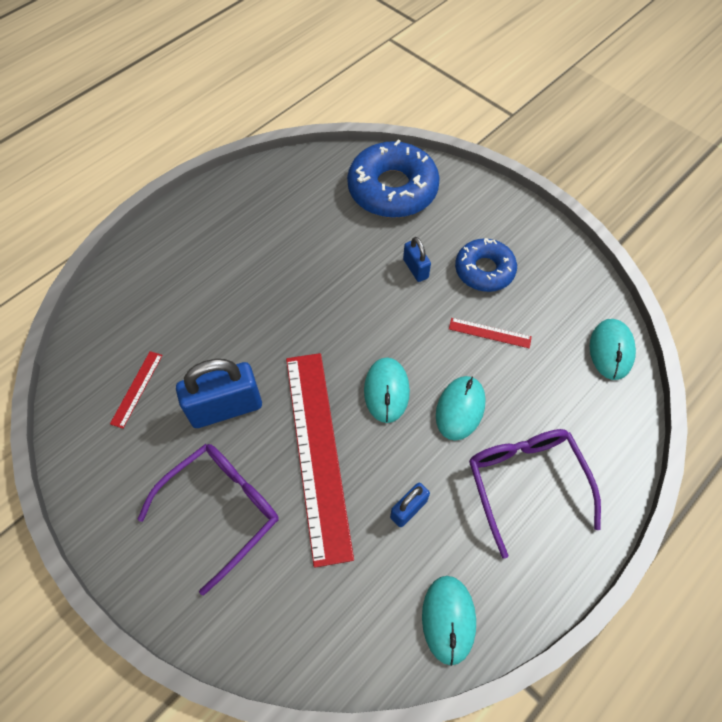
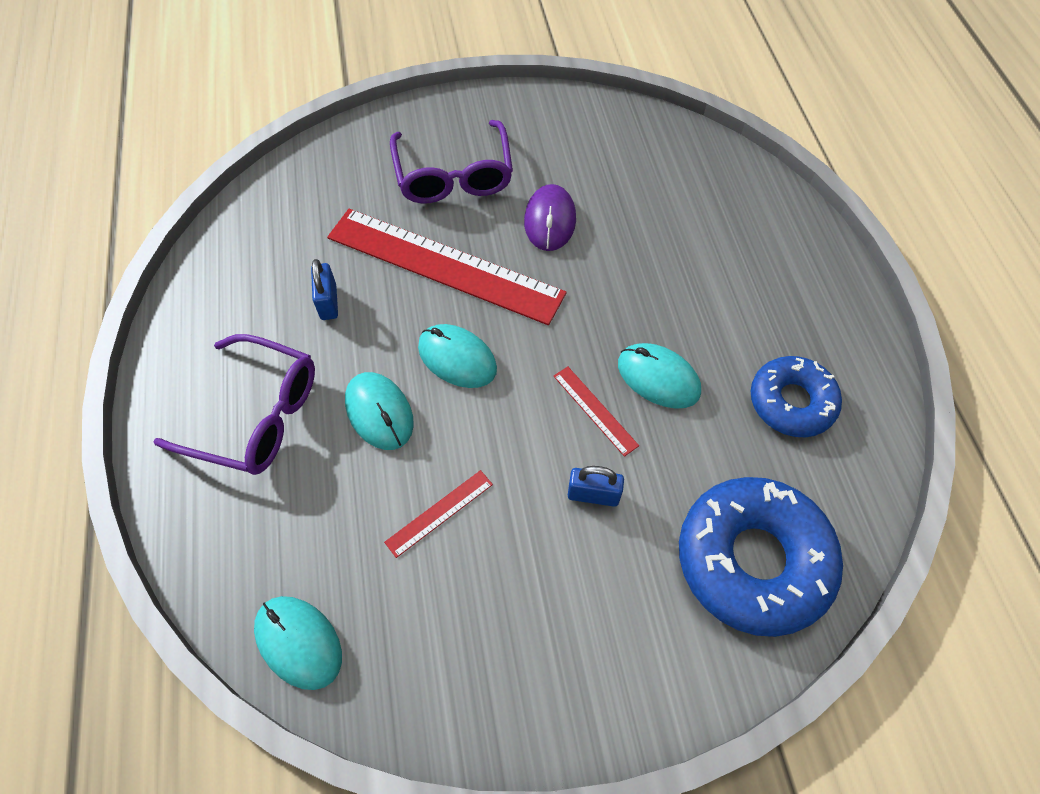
camera: 125 degrees right, 0 degrees up
red ruler [110,351,163,429] -> red ruler moved to [554,366,639,457]
blue padlock [176,359,262,428] -> purple mouse [524,184,576,251]
turquoise mouse [422,576,476,666] -> turquoise mouse moved to [618,343,701,409]
blue donut [455,238,517,292] -> blue donut moved to [750,356,842,437]

